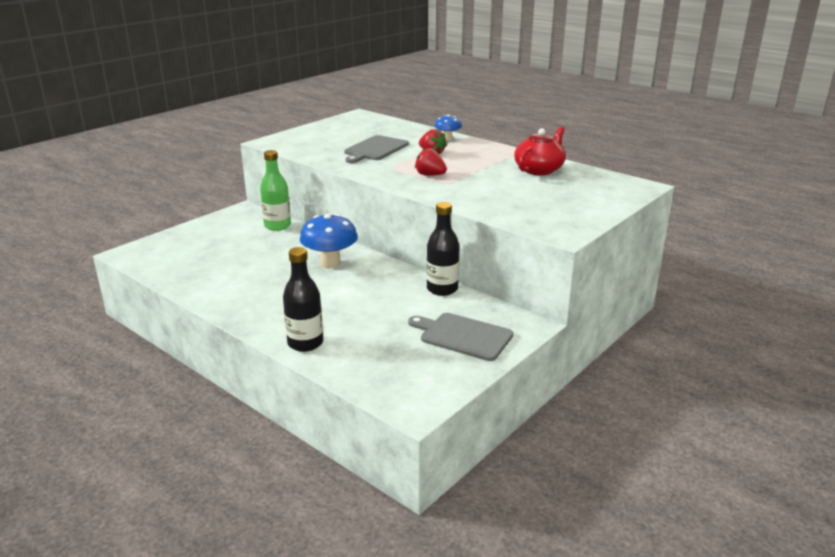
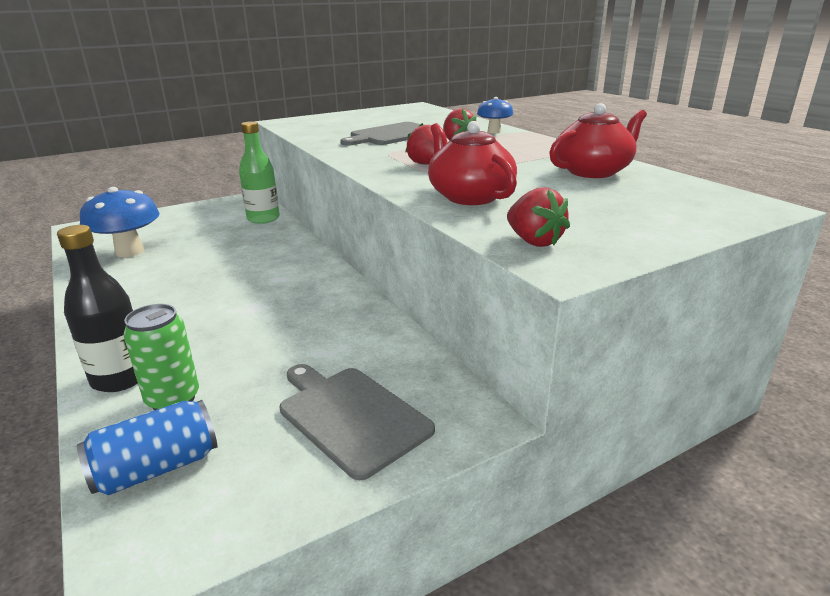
camera: 20 degrees right, 0 degrees up
blue mushroom [300,214,358,269] -> blue mushroom moved to [80,187,160,257]
black bottle [427,202,459,296] -> none
none -> blue can [77,400,218,495]
none -> green can [123,304,199,410]
none -> red teapot [428,121,517,205]
none -> red strawberry [507,187,570,247]

